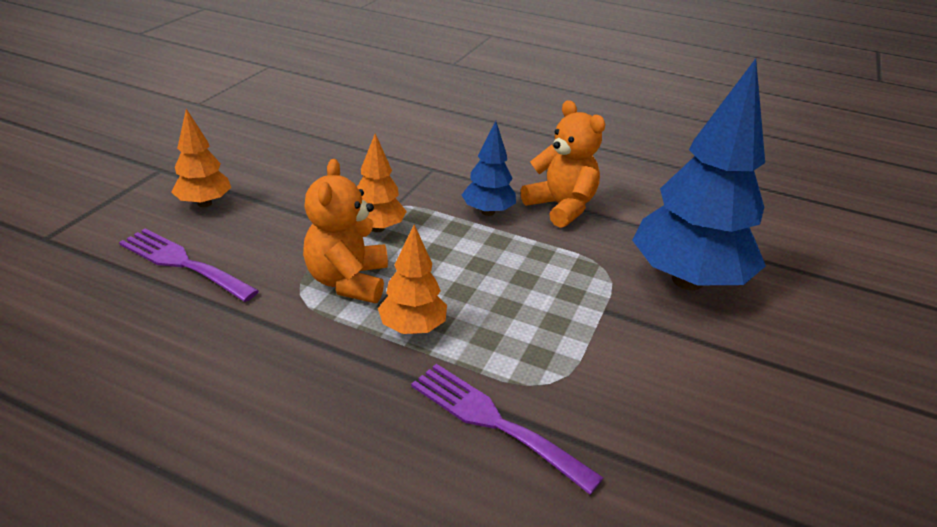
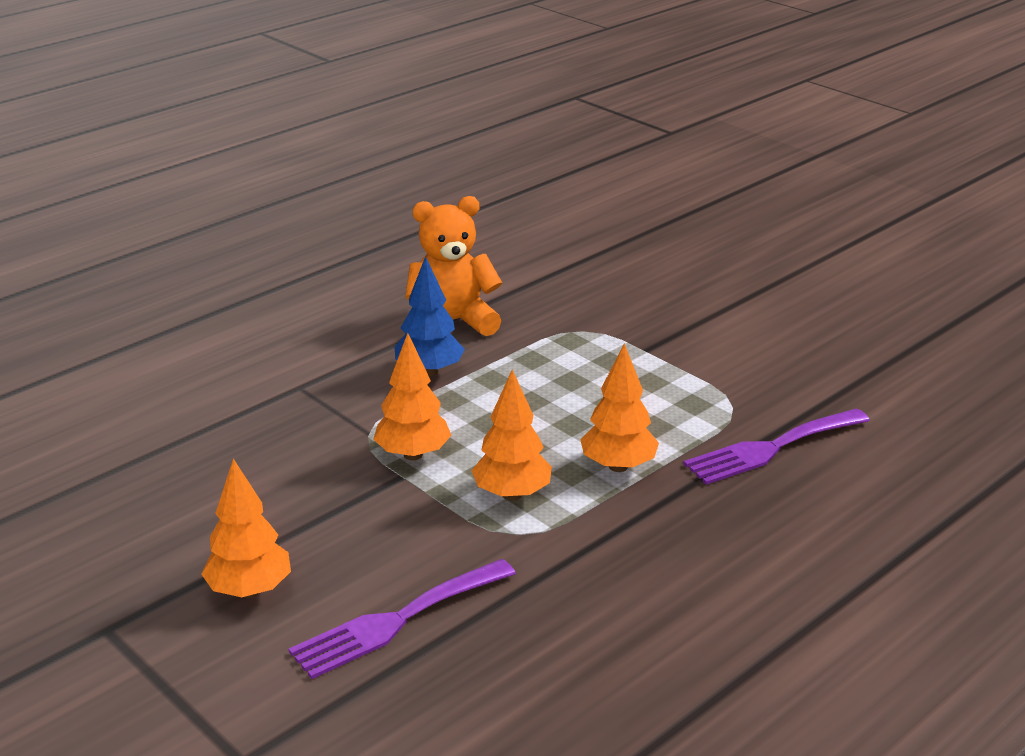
camera: 65 degrees left, 5 degrees down
orange teddy bear [303,159,388,303] -> orange tree [471,369,552,501]
blue tree [632,58,766,290] -> none

